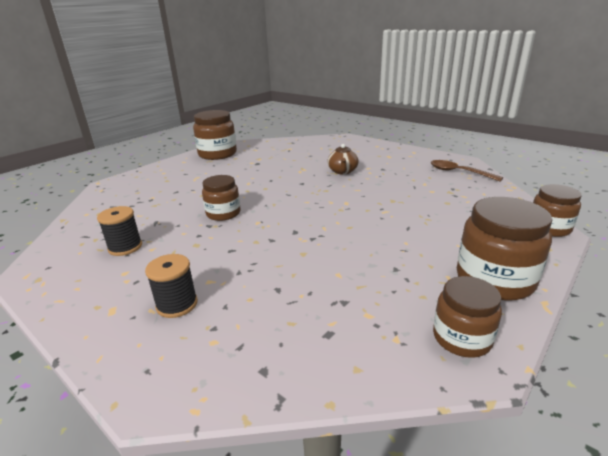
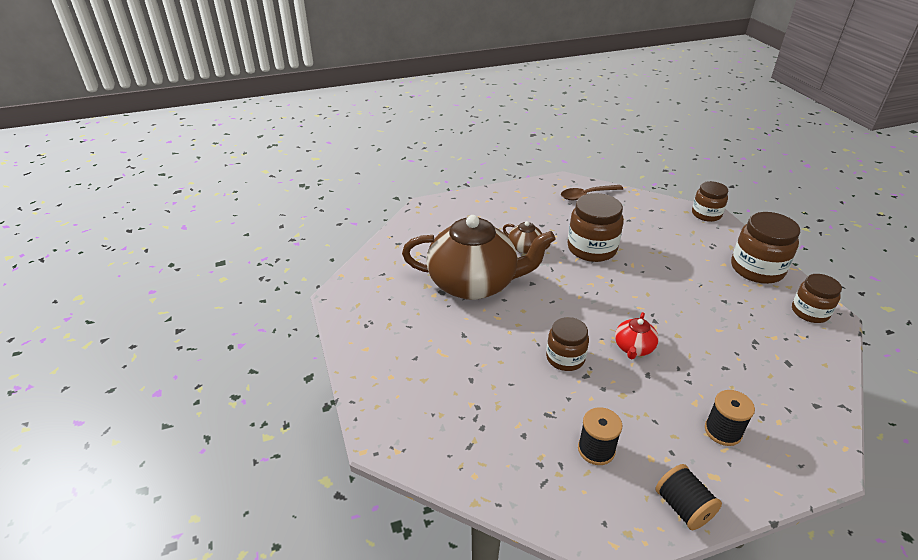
camera: 60 degrees left, 10 degrees up
brown jar [193,110,237,160] -> brown jar moved to [567,193,624,262]
none -> brown teapot [402,215,556,300]
none -> red teapot [615,312,659,359]
none -> black spool [656,464,722,530]

